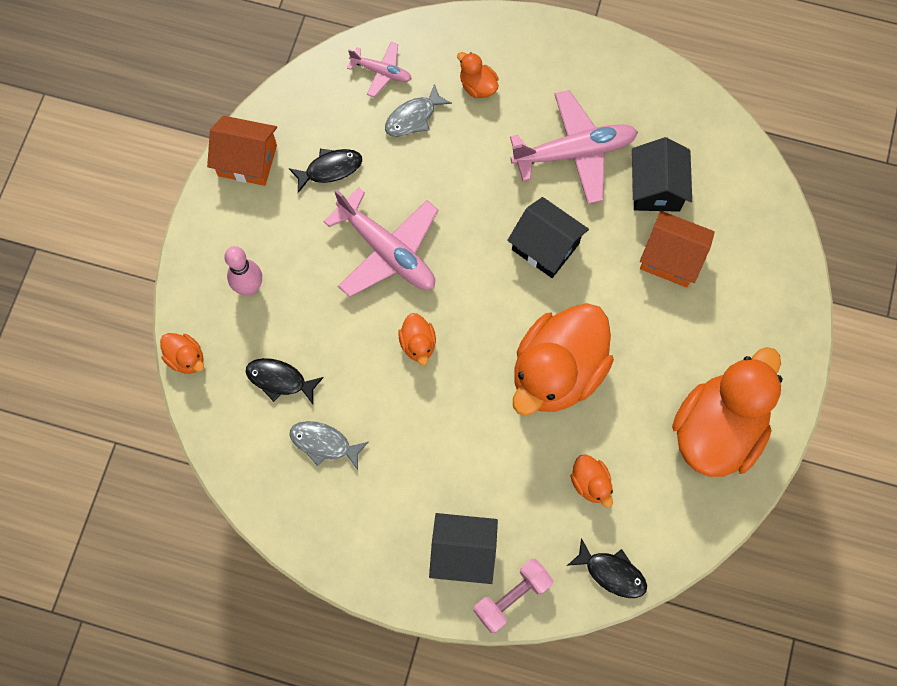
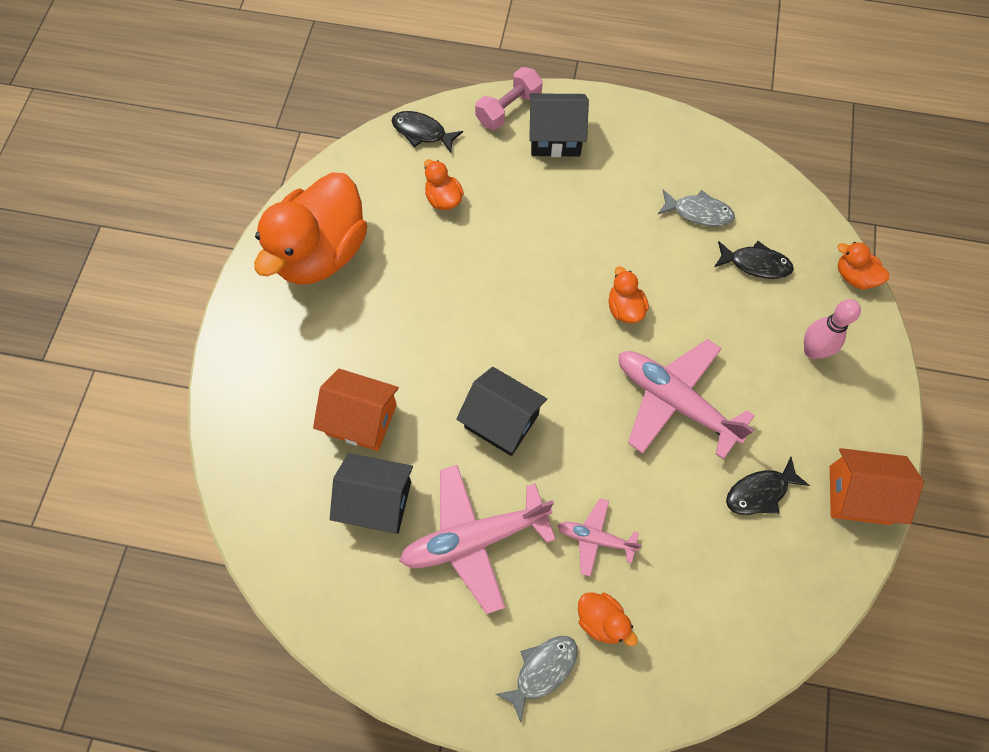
camera: 175 degrees right, 5 degrees down
pink plane [347,42,412,97] -> pink plane moved to [558,498,642,577]
grey fish [385,84,452,137] -> grey fish moved to [496,636,578,722]
orange duck [513,303,614,416] -> none
black house [632,137,692,212] -> black house turned 75 degrees counterclockwise [330,453,413,534]

